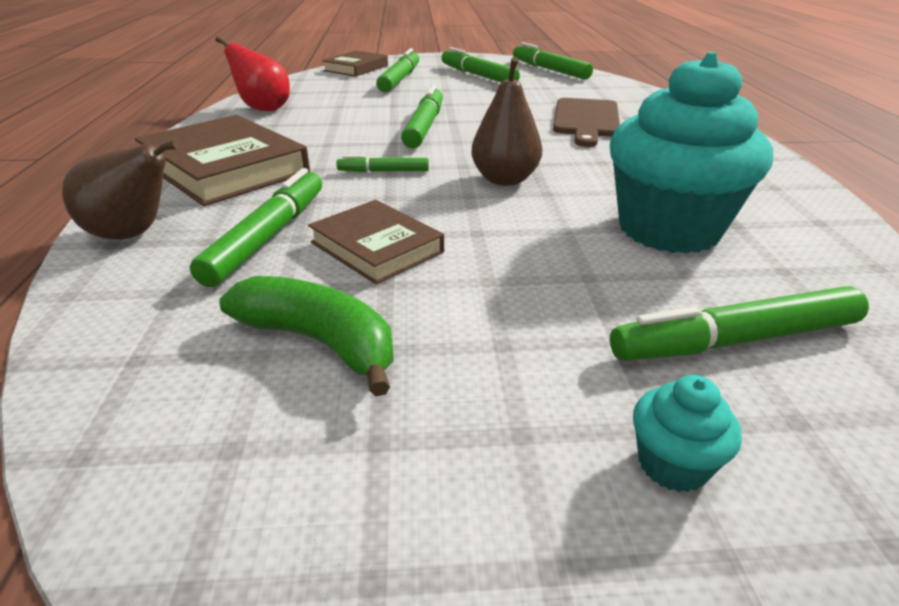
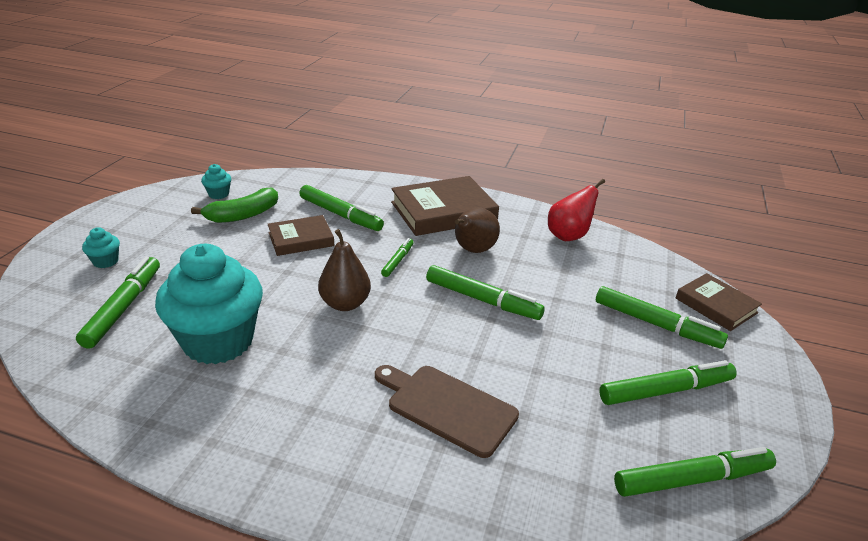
camera: 110 degrees right, 0 degrees up
brown pear [62,140,179,240] -> brown pear moved to [455,208,500,253]
none -> turquoise cupcake [201,164,231,199]

